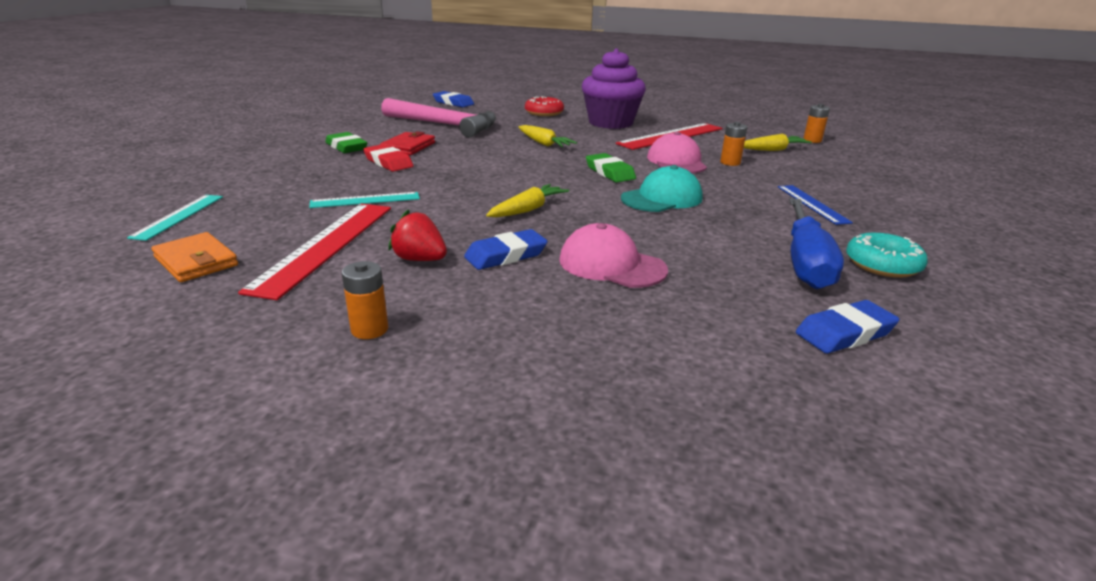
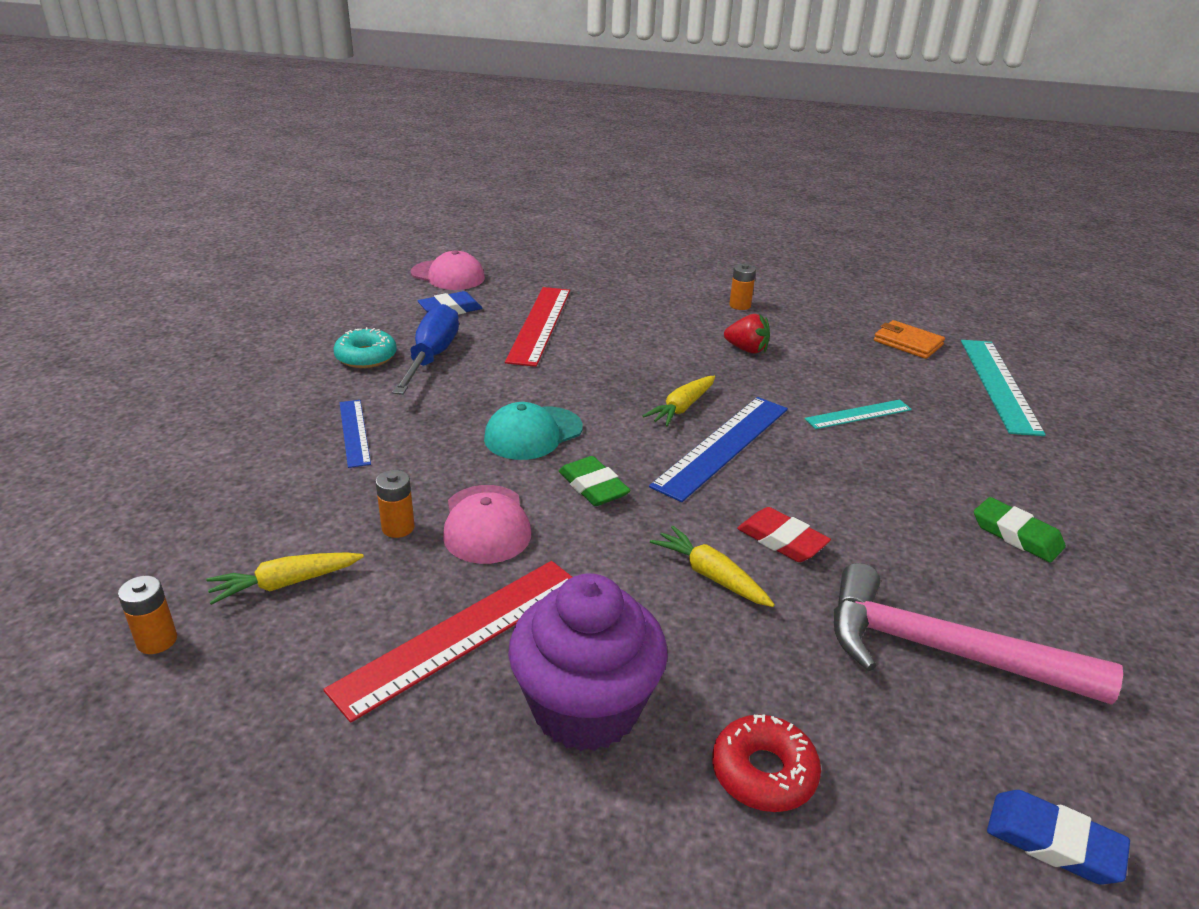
camera: 175 degrees right, 5 degrees up
turquoise ruler [127,195,223,241] -> turquoise ruler [961,340,1046,436], size x1.73
red ruler [238,203,391,300] -> red ruler moved to [505,287,570,367]
red eraser [363,144,413,172] -> red eraser moved to [737,507,831,562]
red wallet [380,131,435,155] -> none
blue eraser [464,229,548,270] -> none
pink cap [559,223,668,288] -> pink cap moved to [411,250,485,290]
none -> blue ruler [649,397,788,502]

